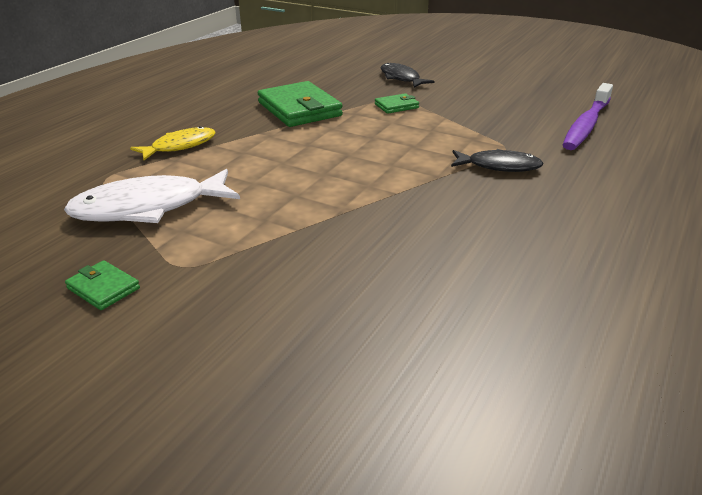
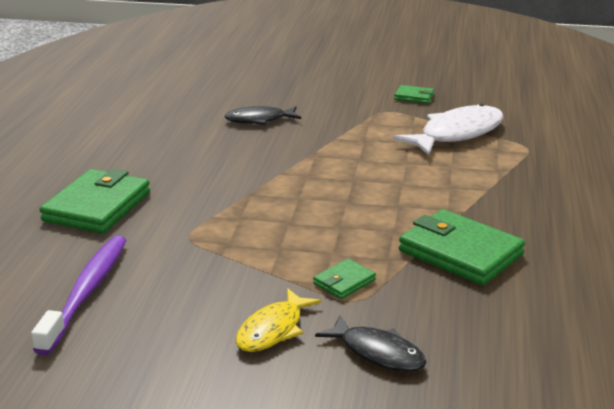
camera: 160 degrees right, 5 degrees down
yellow fish [130,126,216,160] -> yellow fish moved to [235,288,321,352]
black fish [451,149,543,172] -> black fish moved to [224,106,301,125]
none -> green wallet [39,169,150,234]

